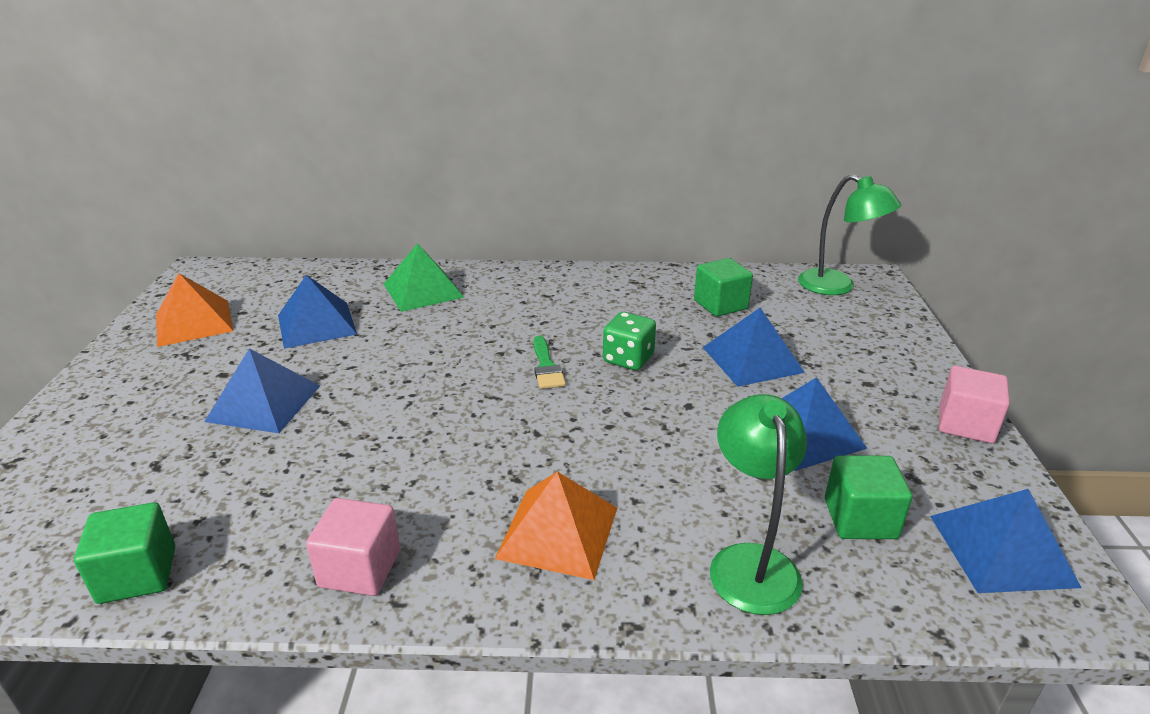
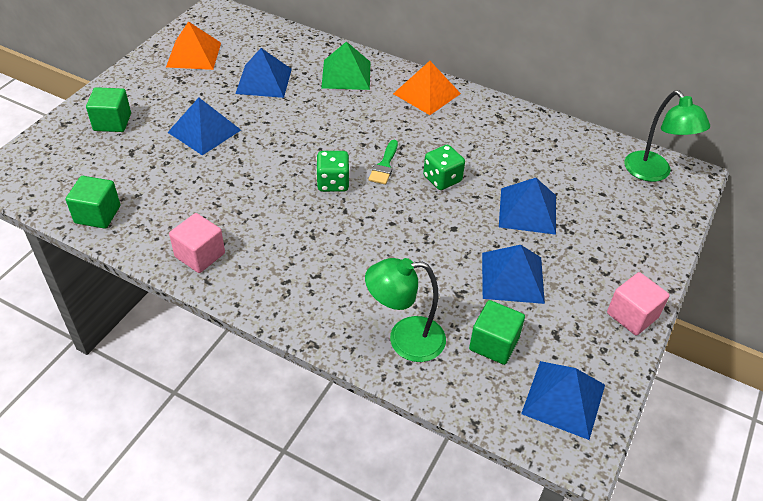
camera: 25 degrees right, 15 degrees up
orange pyramid [495,472,617,580] -> orange pyramid moved to [393,61,461,115]
green cube [694,258,753,317] -> green cube moved to [86,87,131,132]
green lamp [710,394,807,615] -> green lamp turned 120 degrees counterclockwise [365,258,446,362]
none -> green dice [316,151,349,192]

